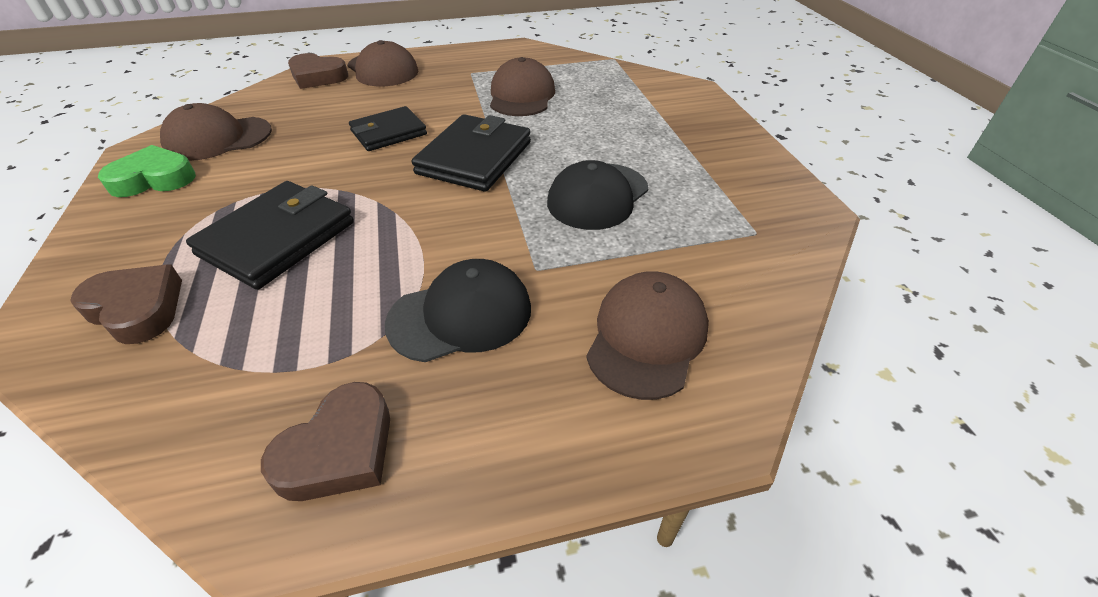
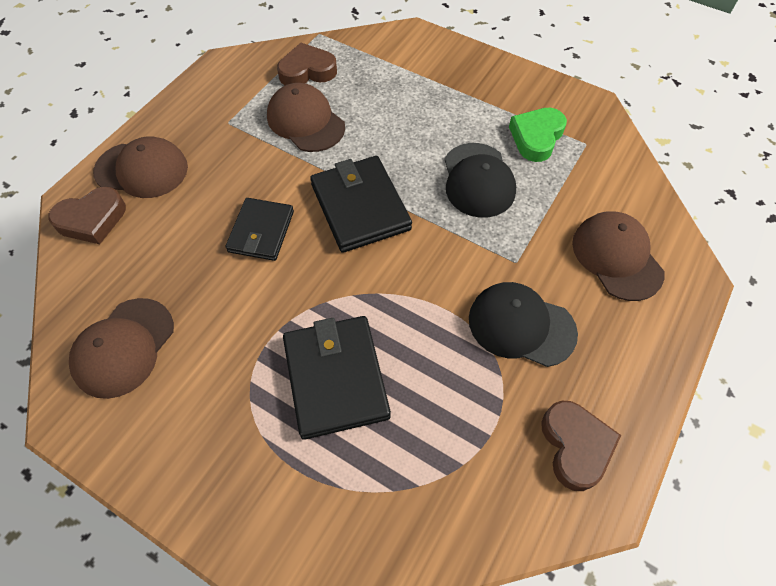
camera: 45 degrees left, 15 degrees up
brown heart [70,264,182,344] -> brown heart moved to [277,43,337,85]
green heart [98,145,196,197] -> green heart moved to [509,108,567,162]
black cap [385,259,531,362] -> black cap turned 90 degrees counterclockwise [469,282,578,367]

